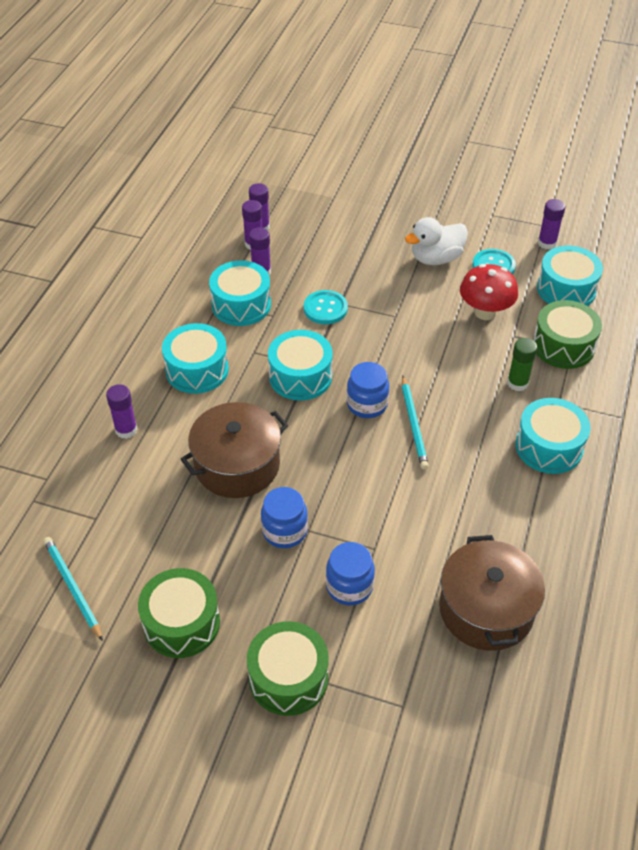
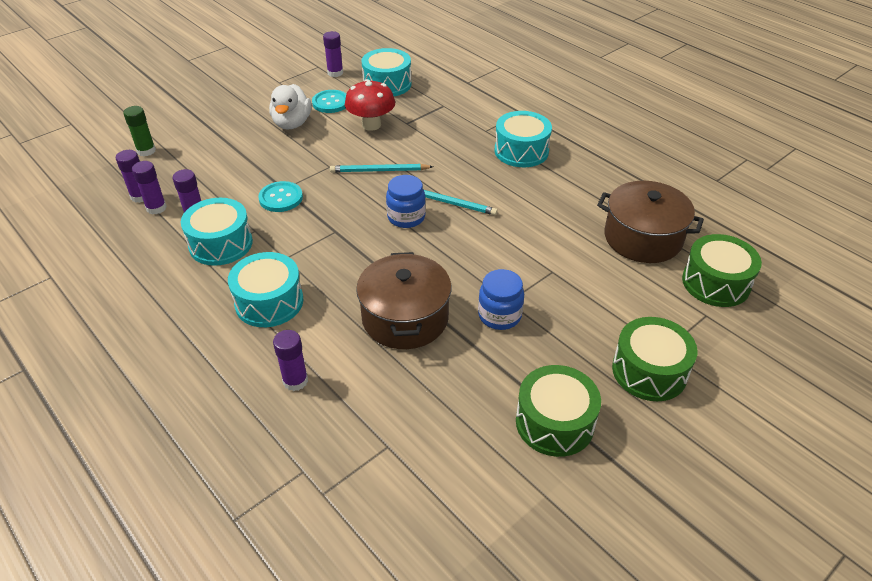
camera: 60 degrees left, 5 degrees down
turquoise pencil [43,537,103,641] -> turquoise pencil moved to [330,164,433,172]
turquoise drum [268,330,333,401] -> none
blue jar [326,542,375,605] -> none
green glue stick [507,338,537,391] -> green glue stick moved to [123,106,156,156]
green drum [533,300,602,369] -> green drum moved to [682,234,762,307]

